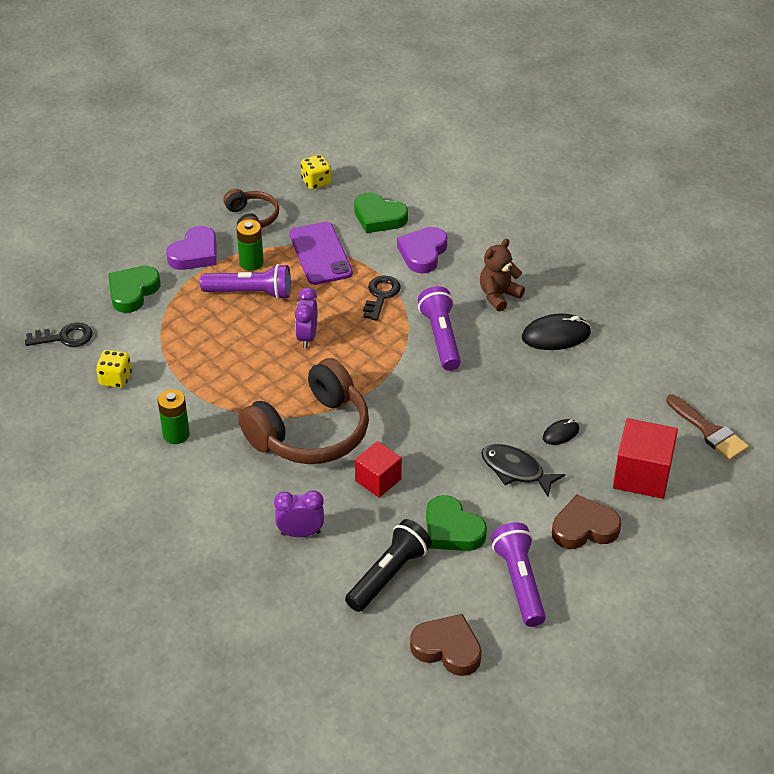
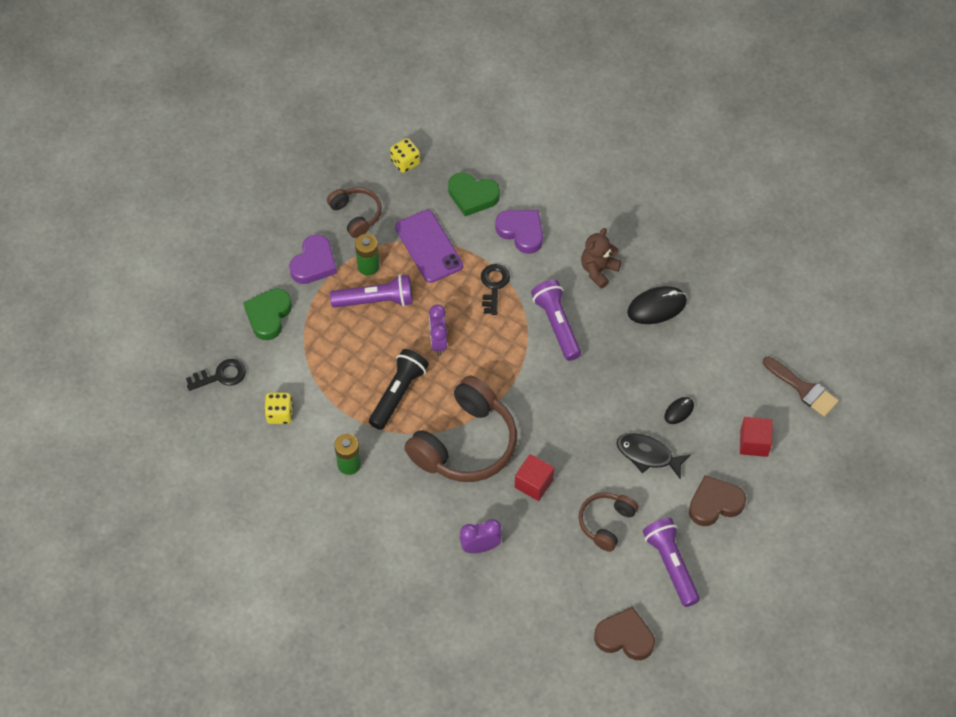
camera: 10 degrees left, 15 degrees up
black flashlight [345,519,432,612] -> black flashlight moved to [369,349,429,430]
purple heart [397,227,447,273] -> purple heart turned 120 degrees clockwise [495,210,543,254]
green heart [426,495,487,551] -> brown headphones [578,492,638,552]
red cube [613,418,678,499] -> red cube [740,417,773,457], size x0.65

